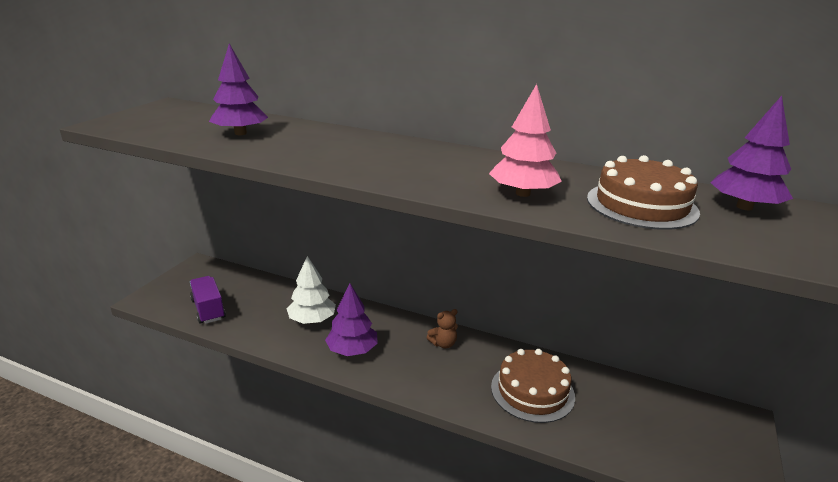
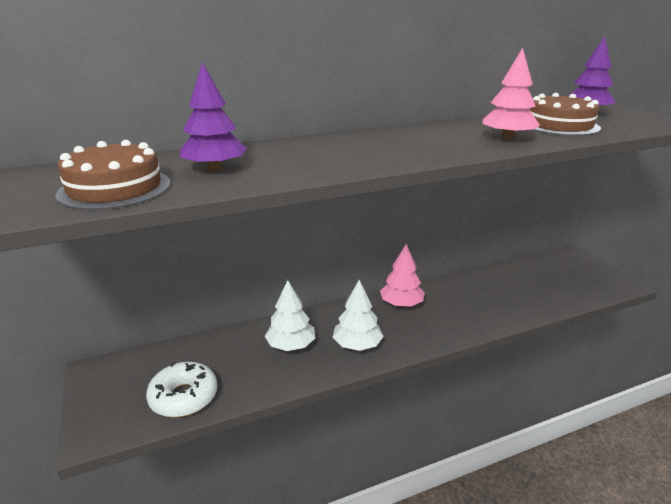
camera: 45 degrees left, 0 degrees up
purple truck [190,276,226,324] -> white donut [146,362,217,417]
purple tree [325,284,378,356] -> white tree [333,280,384,351]
brown teddy bear [426,309,458,348] -> pink tree [380,244,425,307]
brown cake [491,349,575,423] -> brown cake moved to [55,140,171,210]

